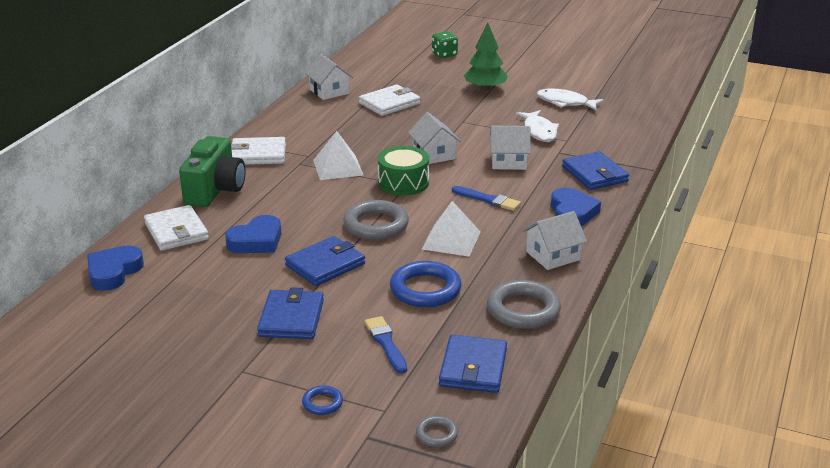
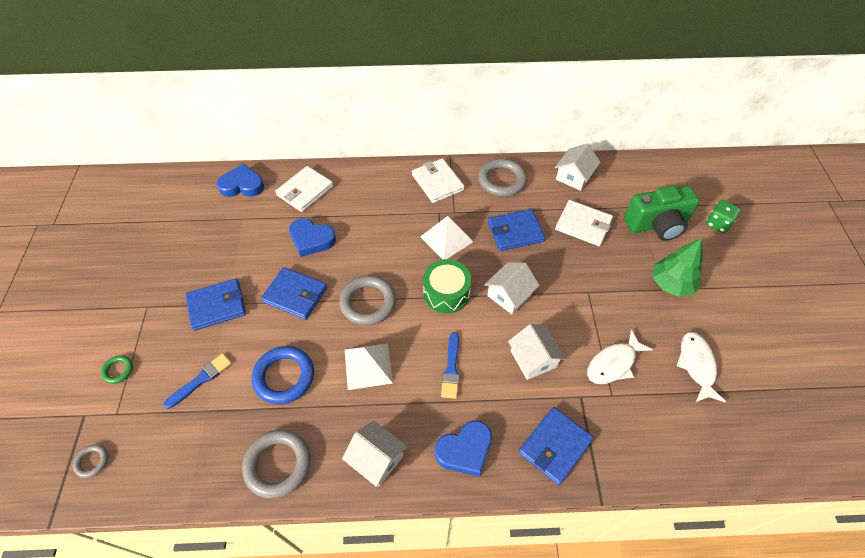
camera: 65 degrees right, 25 degrees up
green camera [179,136,245,207] -> green camera moved to [624,186,700,241]
blue ring [302,386,343,415] -> green ring [101,355,133,384]
blue wallet [439,335,507,393] -> blue wallet moved to [488,209,545,251]
none -> grey ring [478,159,527,197]

